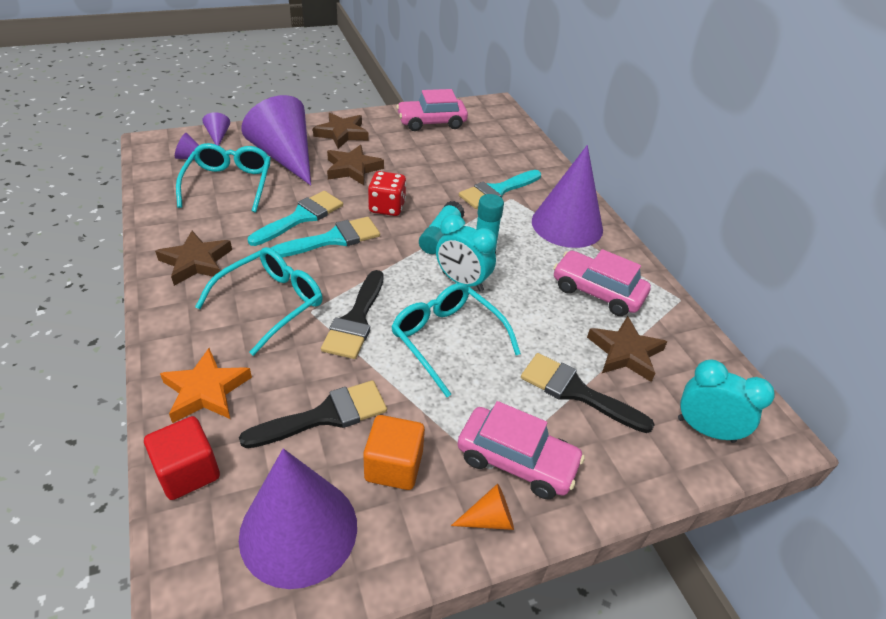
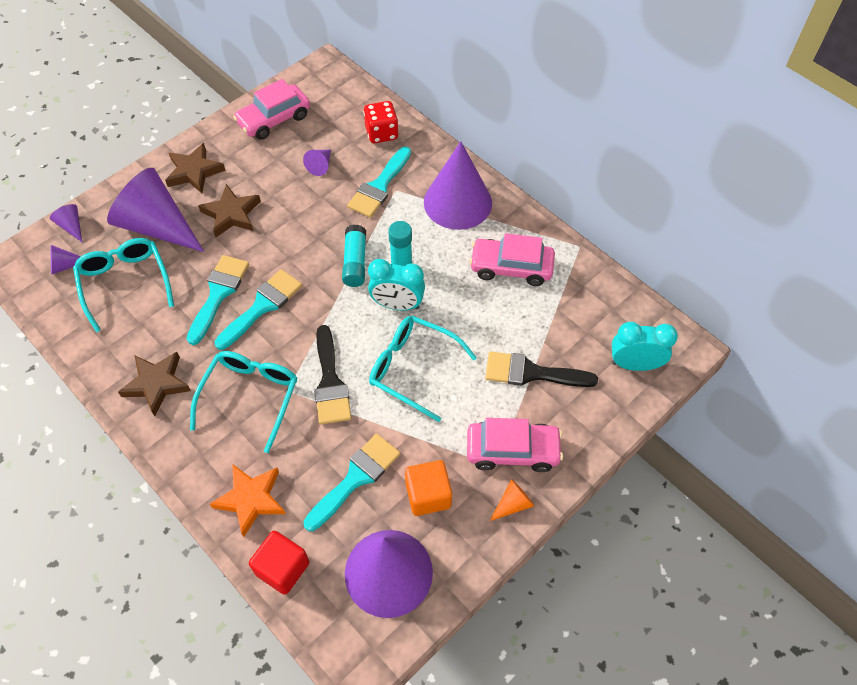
camera: 20 degrees left, 15 degrees up
black brush [239,380,387,448] -> turquoise brush [303,433,400,531]
red dice [368,171,406,216] -> red dice moved to [363,101,399,143]
brown star [587,316,667,382] -> none
none -> purple cone [303,150,331,176]

